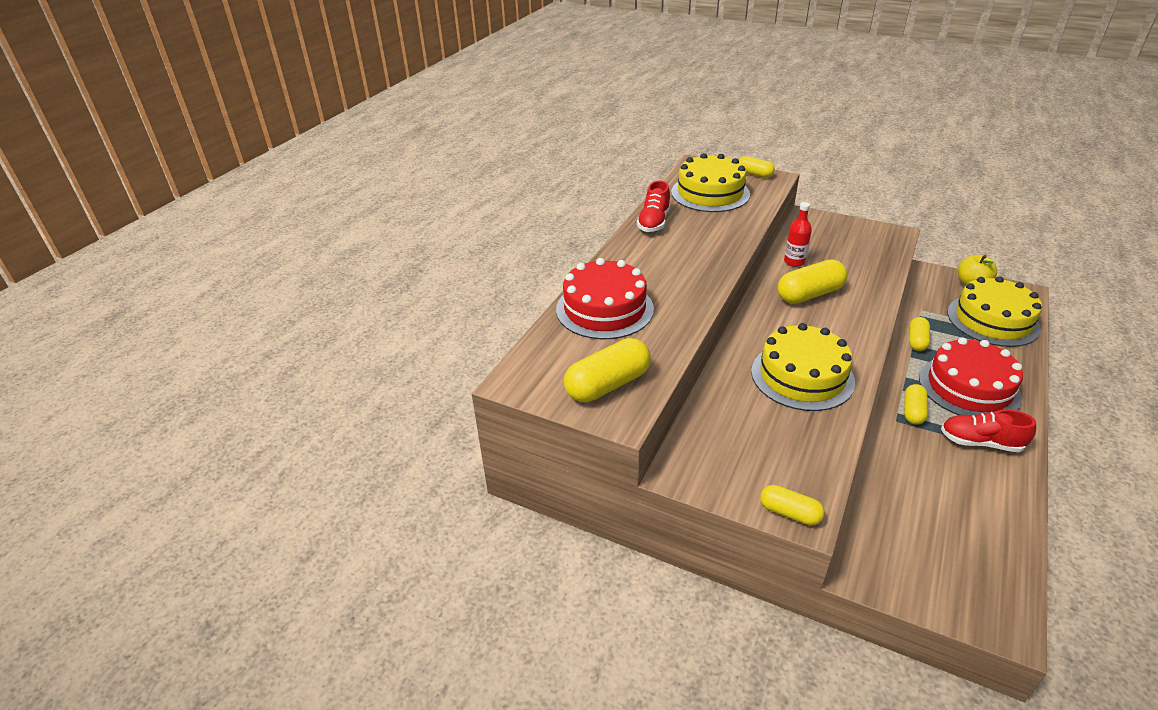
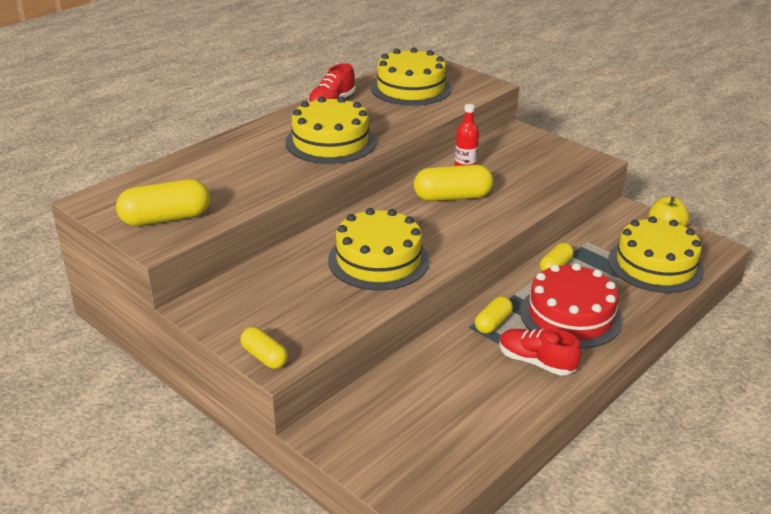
camera: 15 degrees right, 5 degrees down
red cake [556,258,654,339] -> none
yellow capsule [739,156,775,178] -> none
none -> yellow cake [285,96,376,164]

